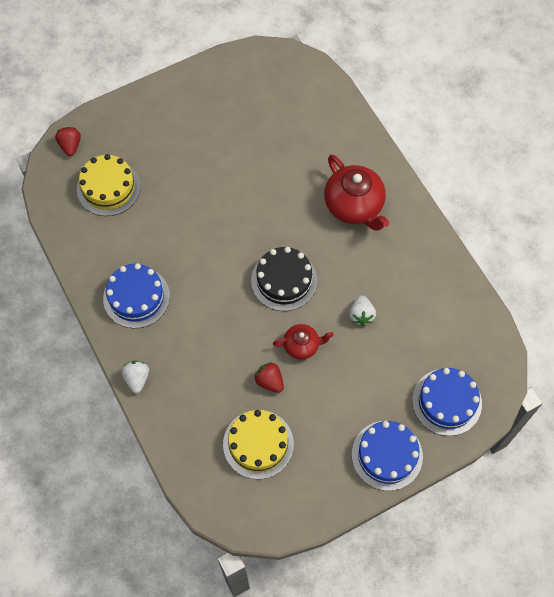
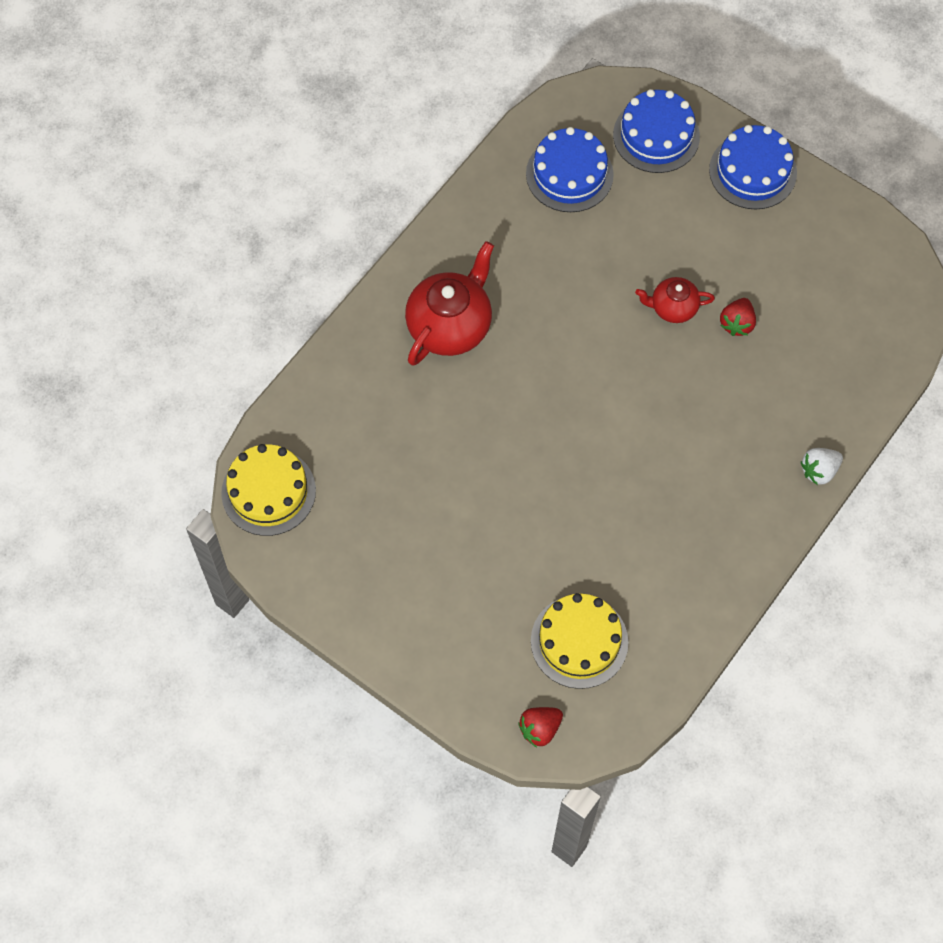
camera: 115 degrees left, 0 degrees up
blue cake [103,263,170,328] -> blue cake moved to [526,127,614,212]
yellow cake [223,410,294,479] -> yellow cake moved to [221,444,316,536]
black cake [251,247,317,311] -> none
red teapot [273,324,334,360] -> red teapot turned 60 degrees counterclockwise [635,277,715,323]
white strawberry [349,295,376,326] -> none

